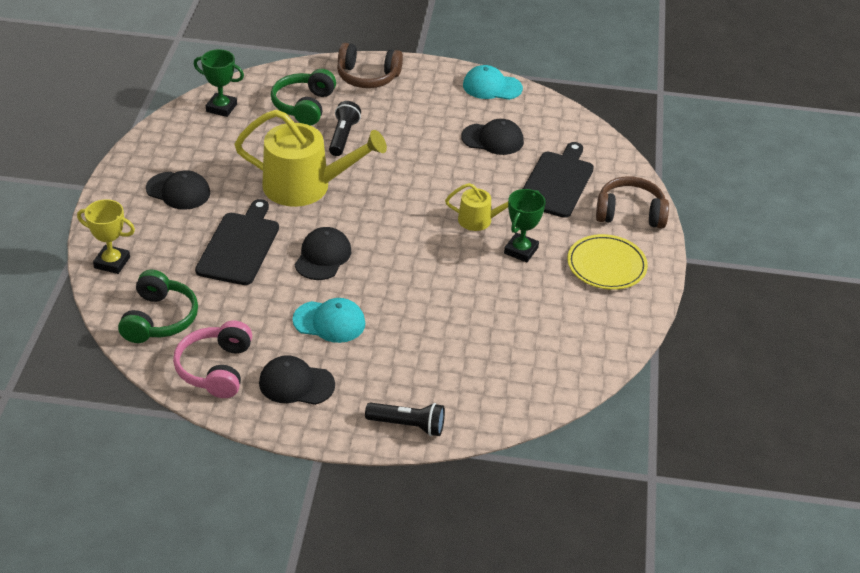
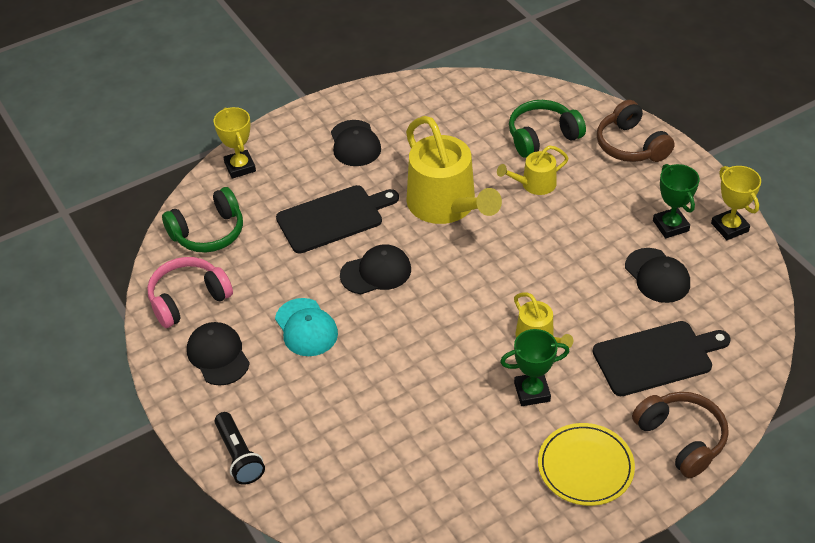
camera: 55 degrees right, 5 degrees up
green trophy [194,49,244,117] -> green trophy moved to [653,164,700,238]
black flashlight [329,101,361,156] -> yellow watering can [497,145,569,195]
turquoise cap [463,65,523,100] -> yellow trophy [711,166,761,240]

